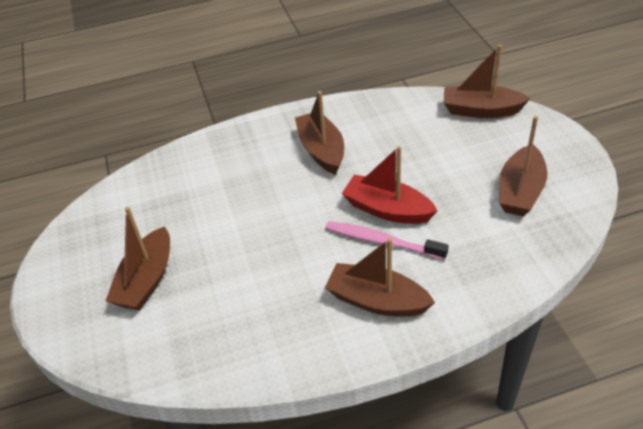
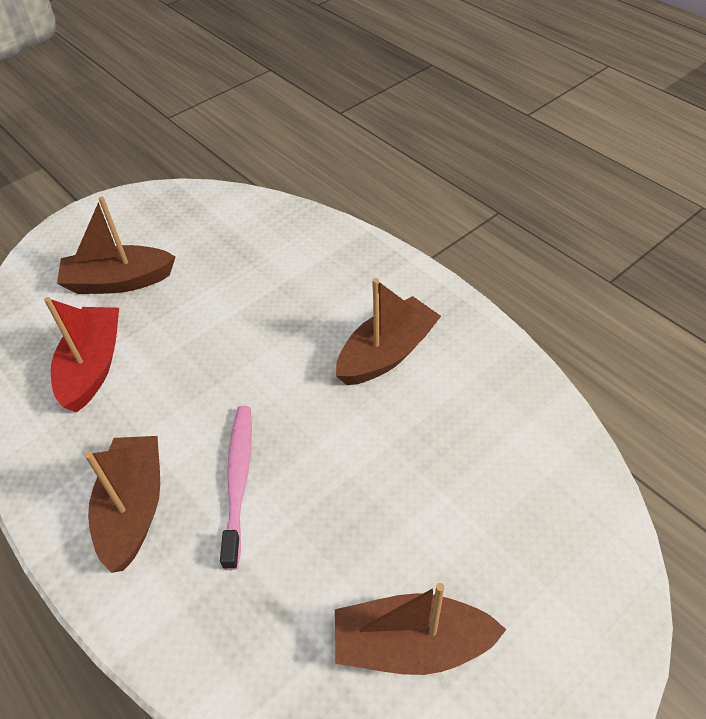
camera: 65 degrees right, 5 degrees up
red boat [342,146,438,224] -> red boat moved to [44,297,119,413]
brown boat [444,45,530,118] -> none

